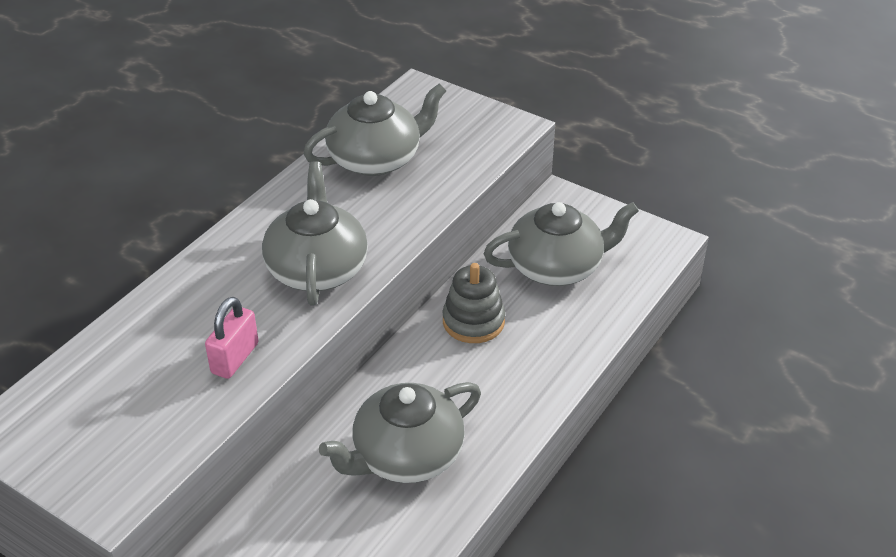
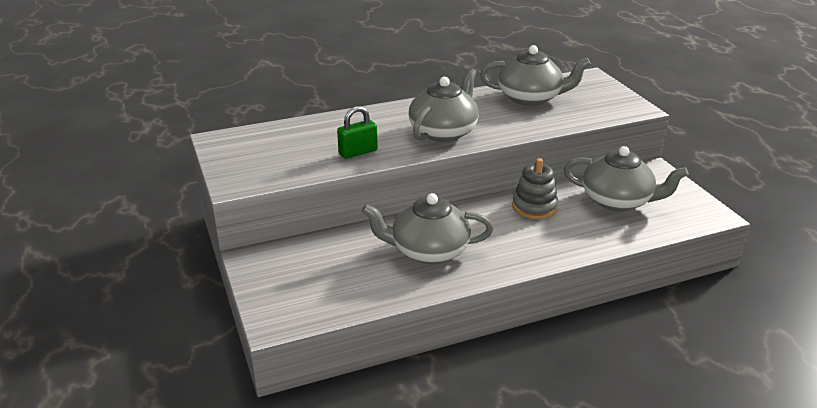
camera: 35 degrees right, 10 degrees down
pink padlock [205,297,259,379] -> green padlock [337,106,378,159]

